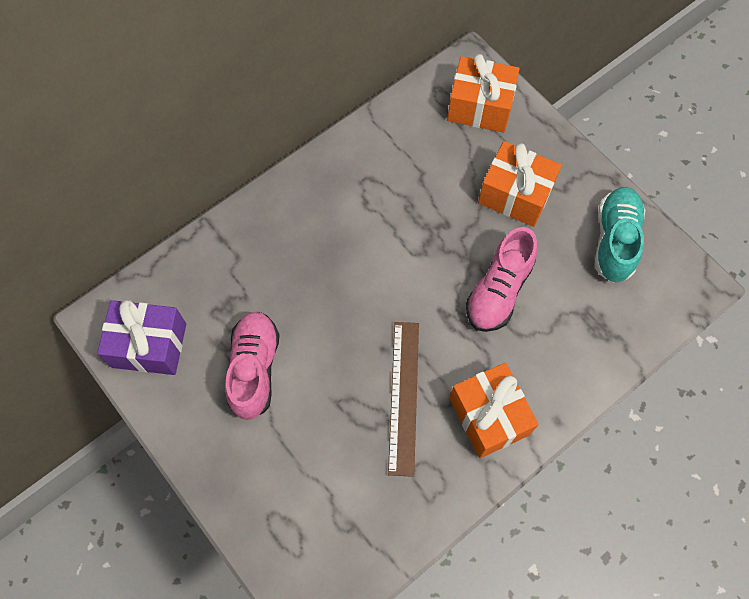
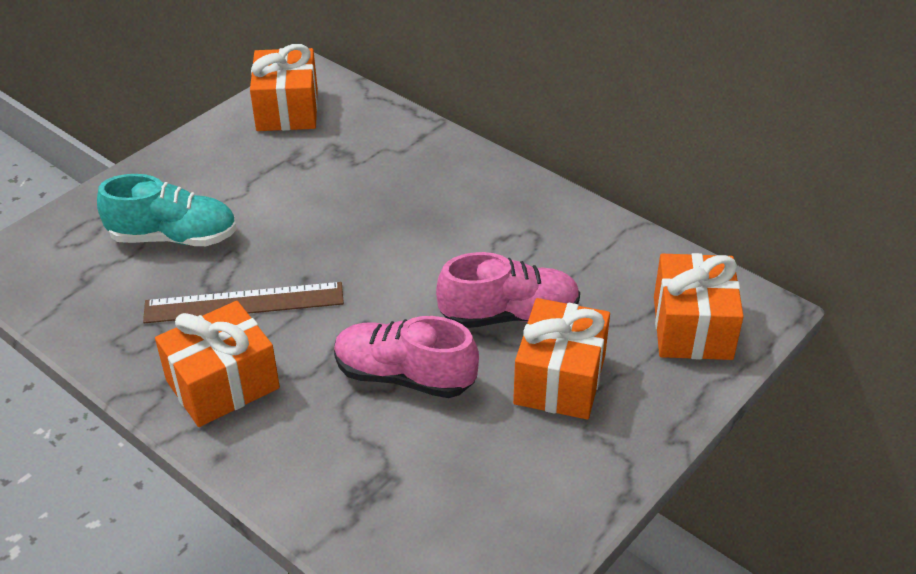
camera: 80 degrees right, 25 degrees down
purple gift [97,300,186,375] -> orange gift [250,44,318,131]
pink shoe [225,312,279,420] -> pink shoe moved to [436,252,580,328]
turquoise shoe [595,187,645,283] -> turquoise shoe moved to [97,174,237,246]

